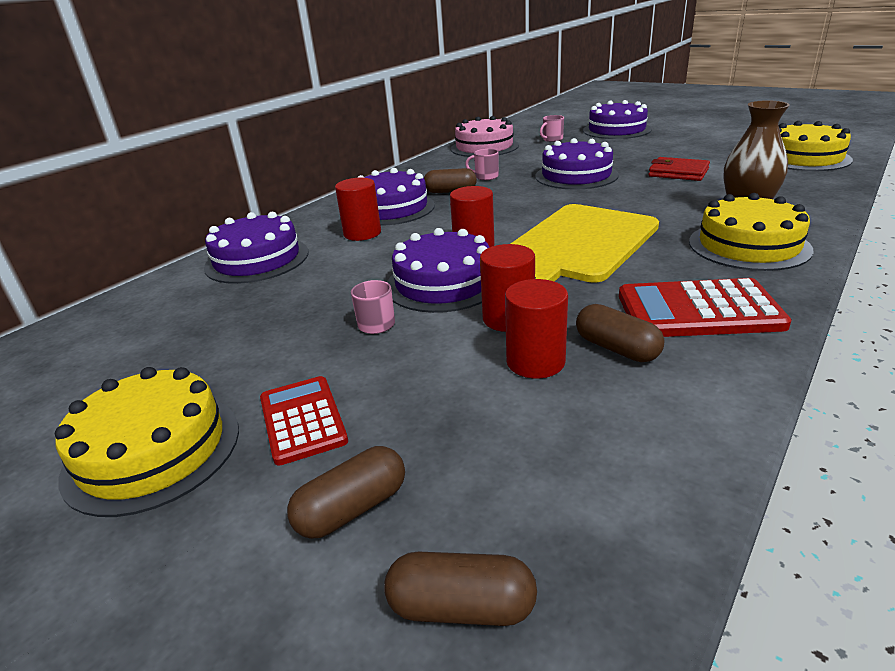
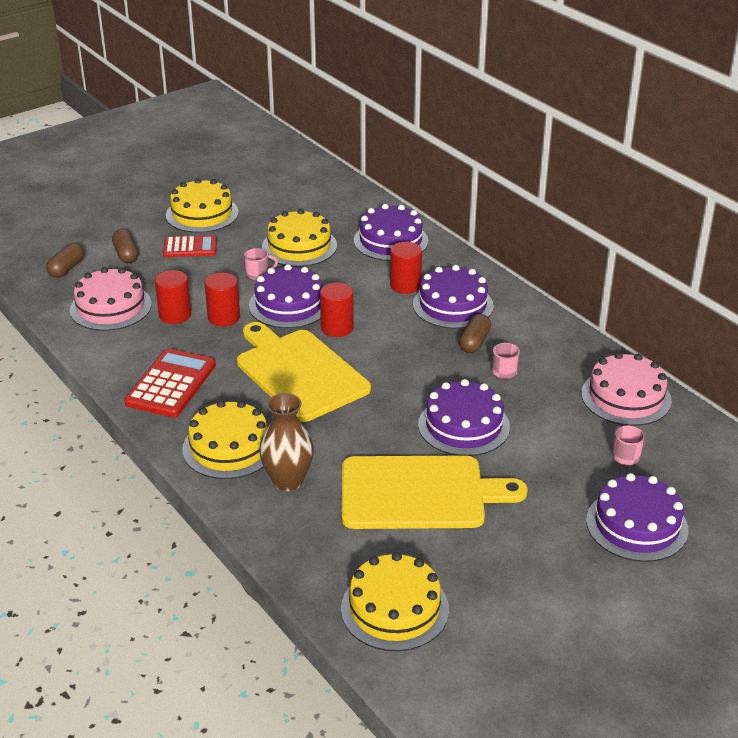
camera: 105 degrees right, 5 degrees up
brown capsule [576,304,664,362] -> none
red wallet [649,157,710,181] -> yellow cutting board [342,456,528,529]
none -> pink cake [70,267,152,331]
none -> yellow cake [262,209,337,267]

